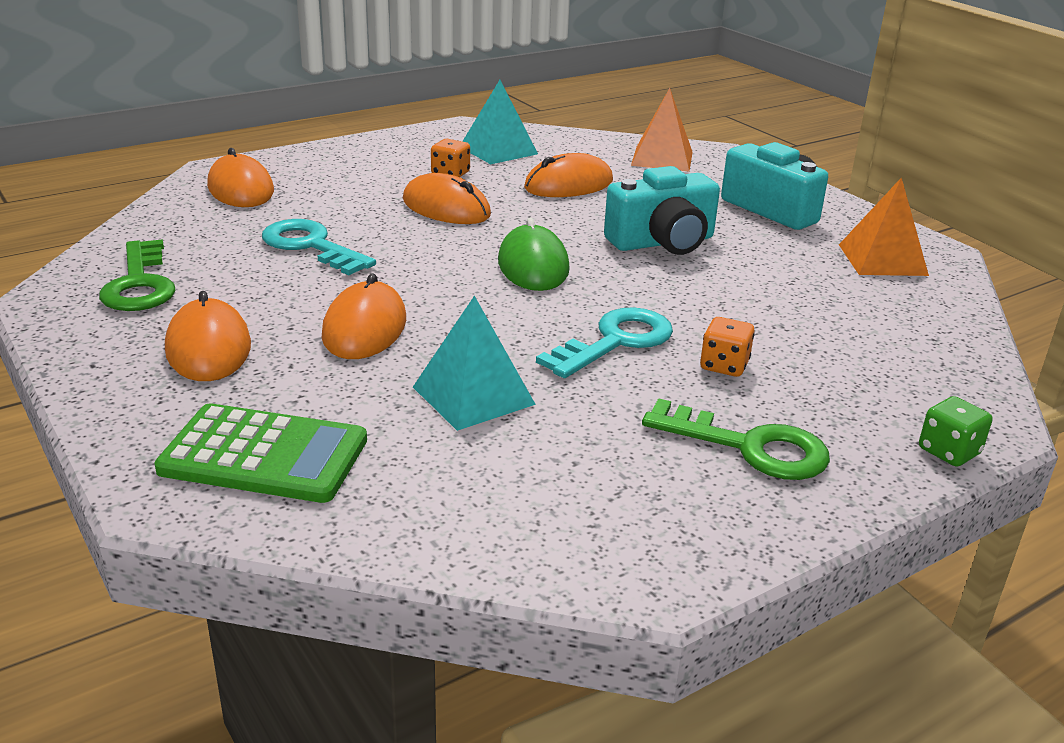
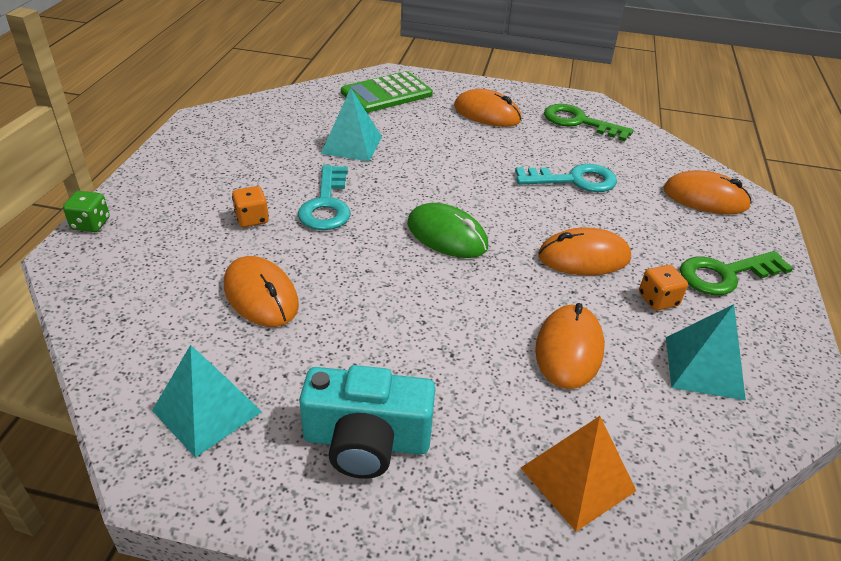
camera: 135 degrees right, 10 degrees up
orange mouse [321,274,406,359] -> orange mouse moved to [224,256,299,327]
turquoise camera [604,166,720,255] -> none
green key [642,398,830,480] -> green key moved to [680,251,793,295]
orange pyramid [839,177,929,276] -> turquoise pyramid [152,345,262,458]

